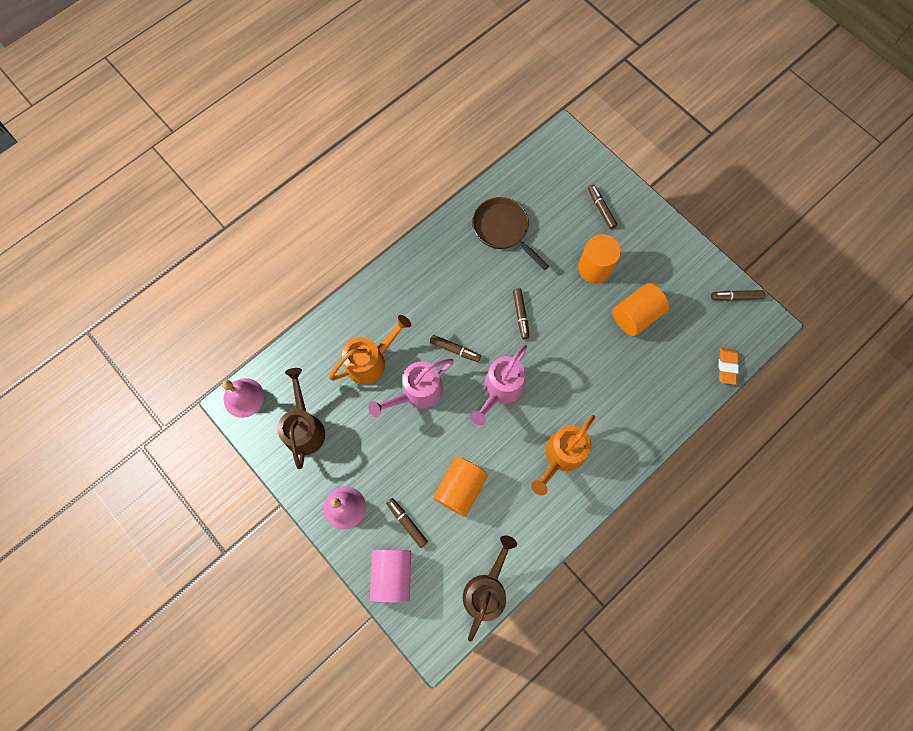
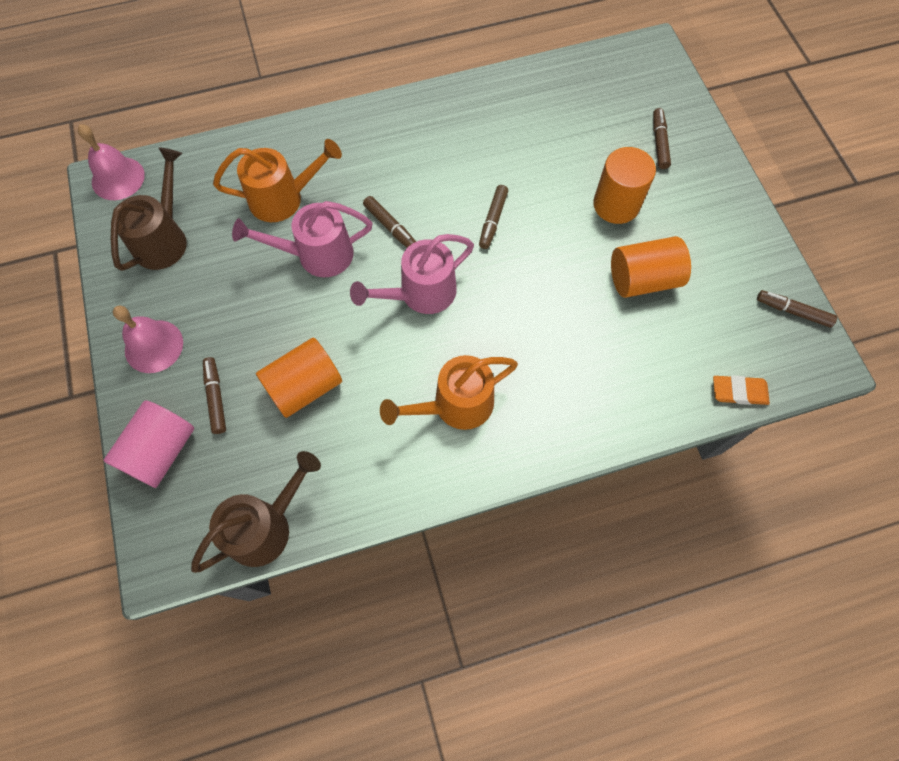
camera: 25 degrees right, 5 degrees down
brown pan [473,197,549,270] -> none
orange eraser [718,348,739,385] -> orange eraser turned 60 degrees clockwise [713,375,770,405]

